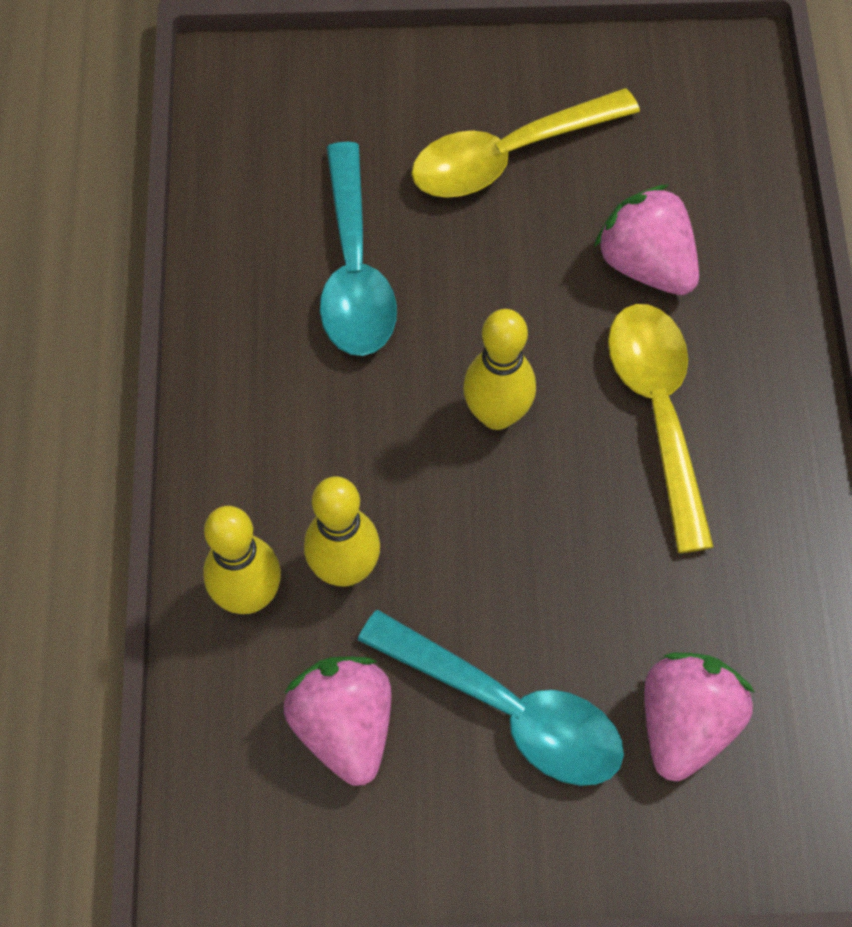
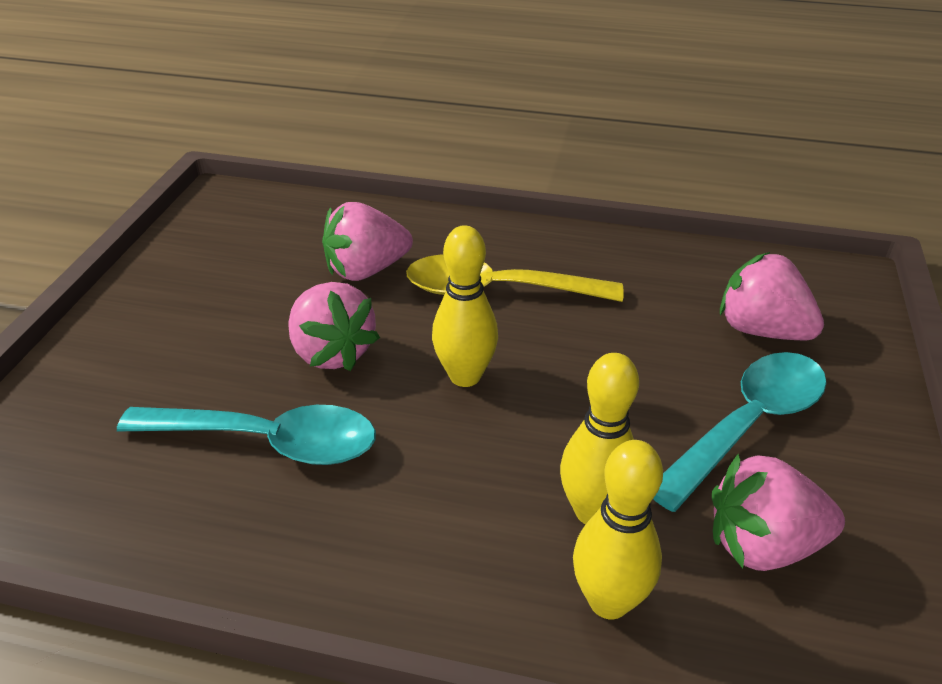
camera: 75 degrees left, 25 degrees down
yellow spoon [411,88,640,198] -> none
none -> pink strawberry [288,282,380,371]

